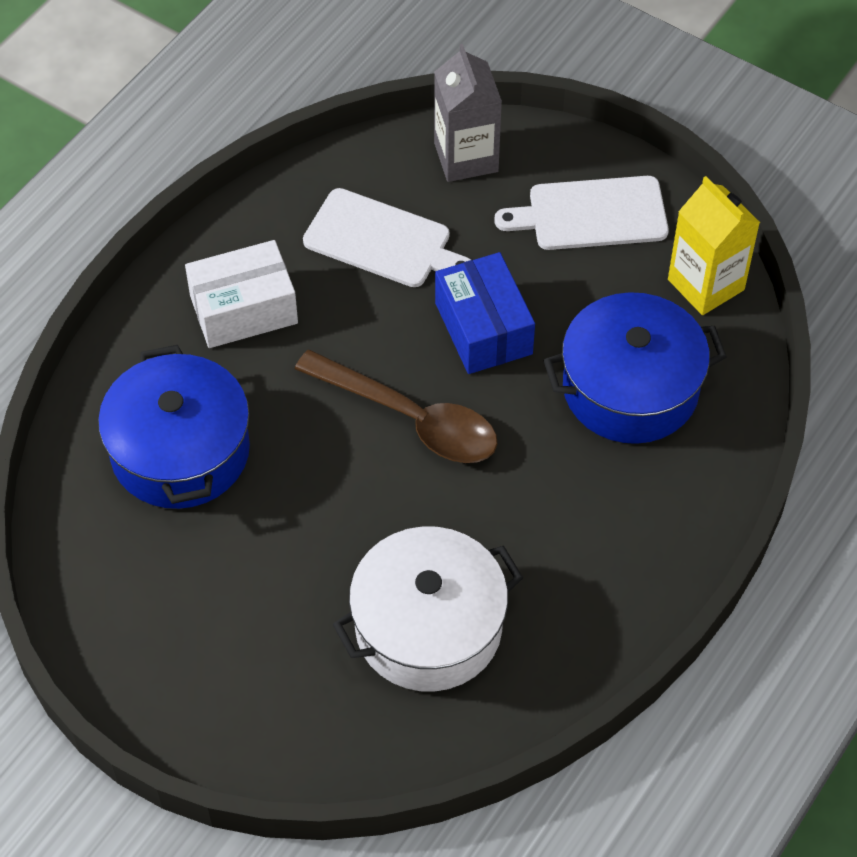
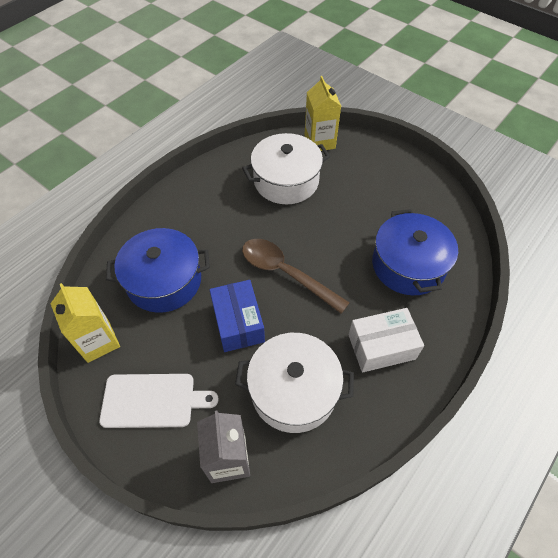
camera: 175 degrees left, 0 degrees up
white cutting board [303,188,471,287] -> white pot [235,333,354,433]
none -> yellow carton [305,76,341,151]

